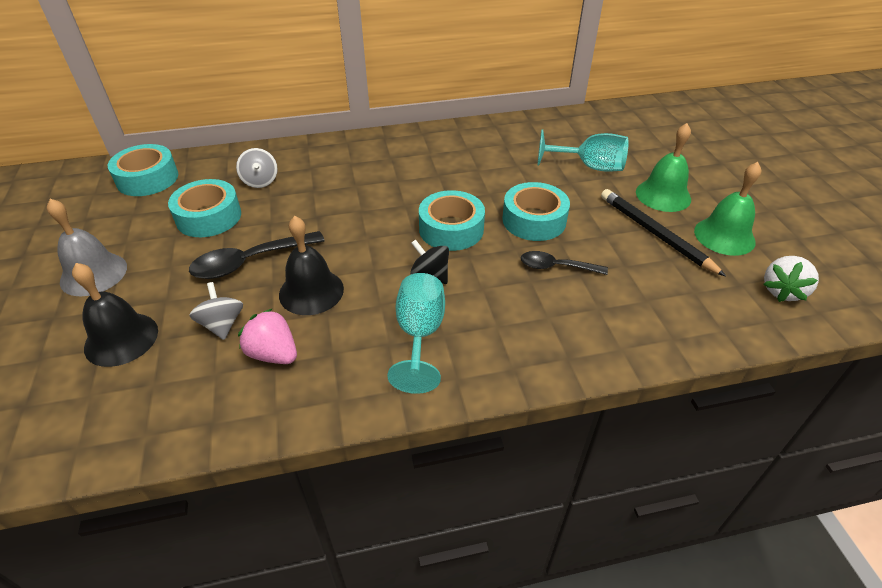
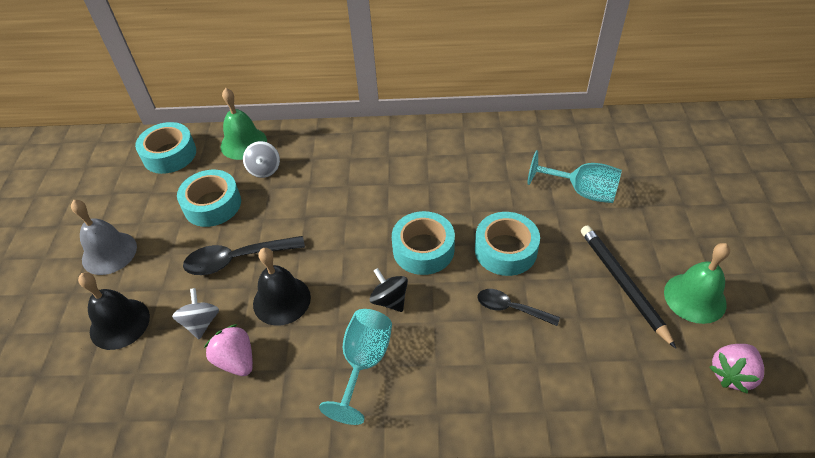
camera: 15 degrees right, 5 degrees up
green bell [636,123,691,212] -> green bell moved to [221,88,267,160]
white strawberry [763,256,819,302] -> pink strawberry [709,344,764,394]

